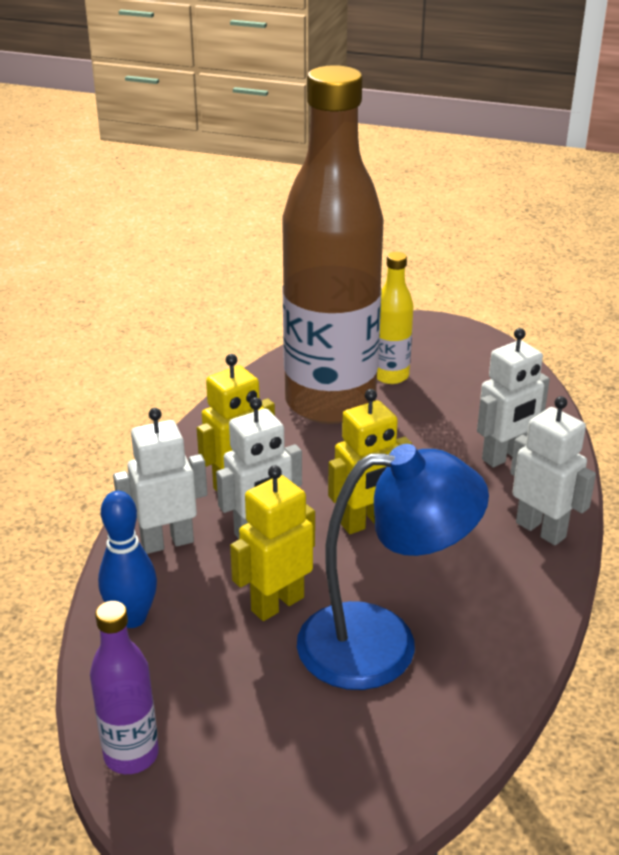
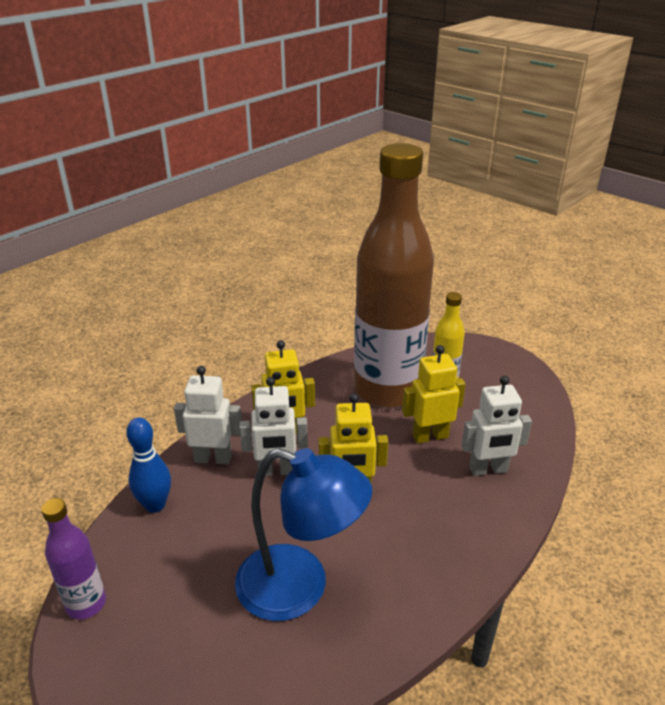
camera: 25 degrees right, 0 degrees up
yellow robot [230,465,315,621] -> yellow robot moved to [402,345,465,444]
white robot [510,396,596,545] -> none

